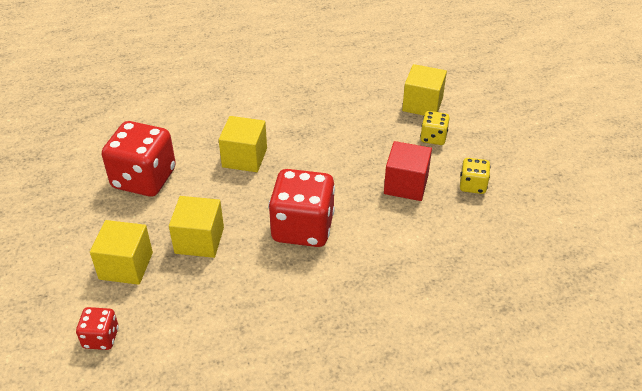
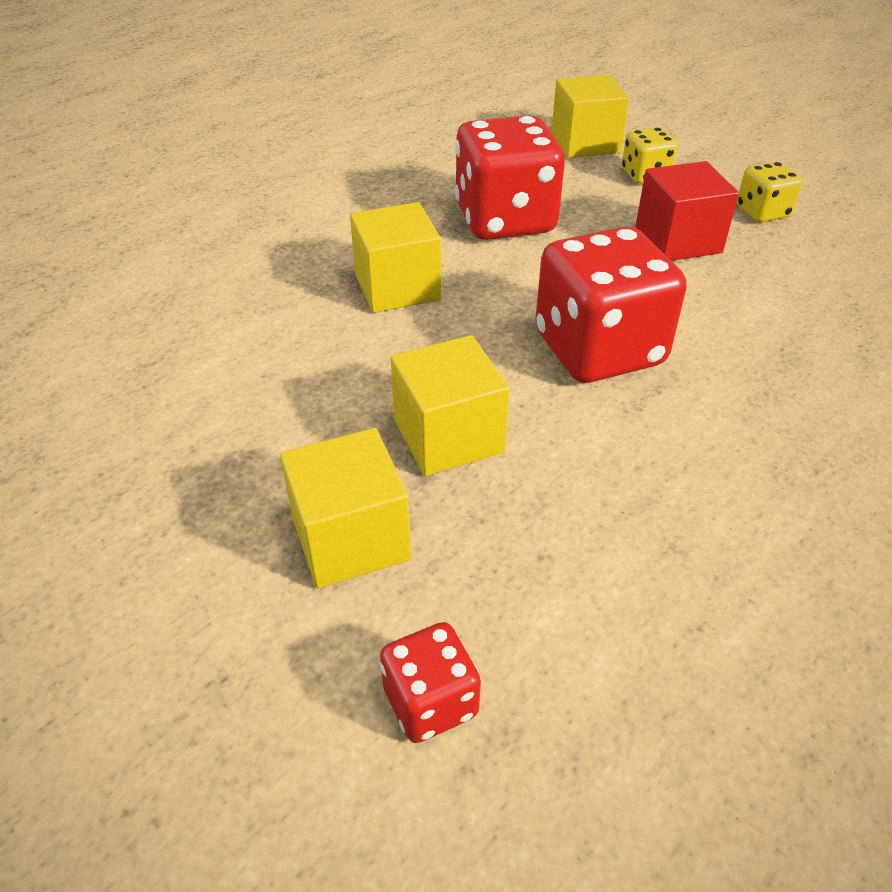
camera: 30 degrees left, 0 degrees up
red dice [102,121,176,196] -> red dice moved to [455,115,565,240]

